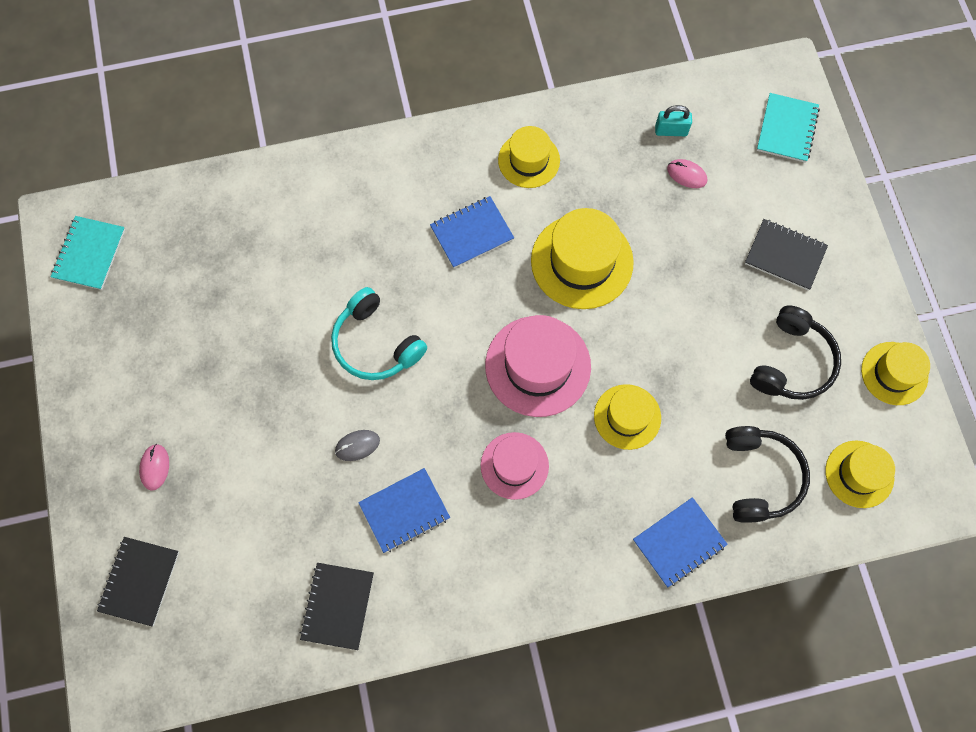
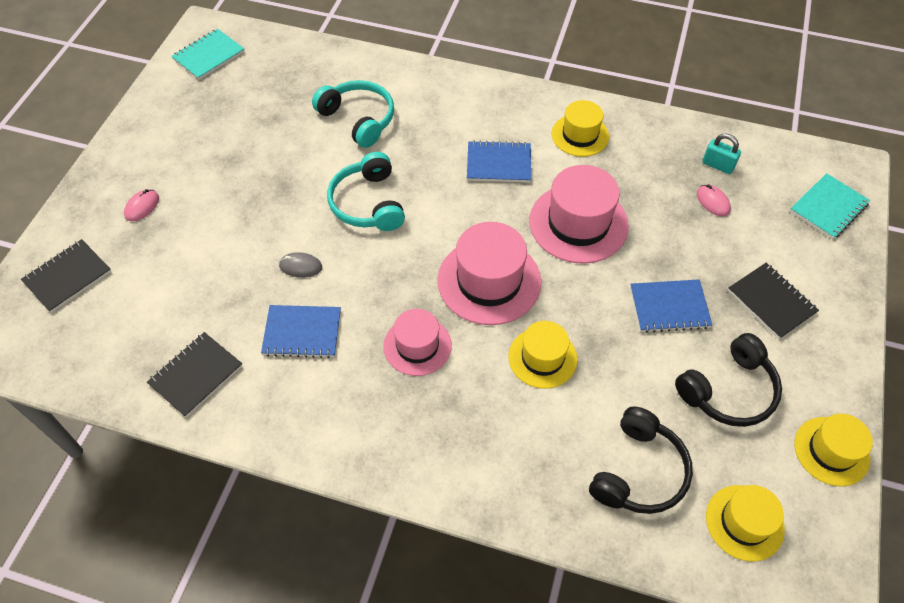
camera: 30 degrees right, 15 degrees down
yellow hat [531,208,634,309] -> pink hat [529,165,629,264]
blue notebook [633,497,728,587] -> blue notebook moved to [630,279,712,333]
none -> turquoise headphones [312,80,394,148]

